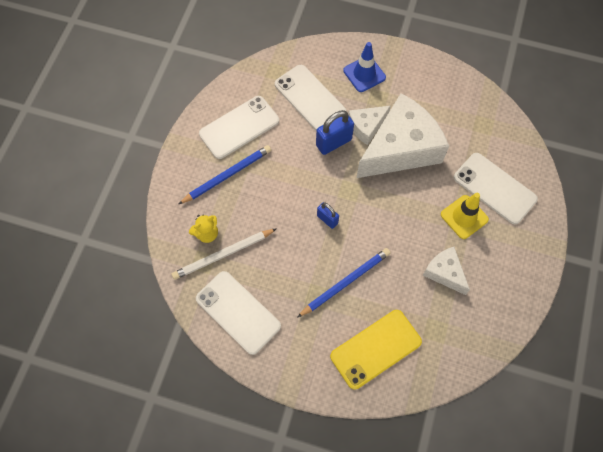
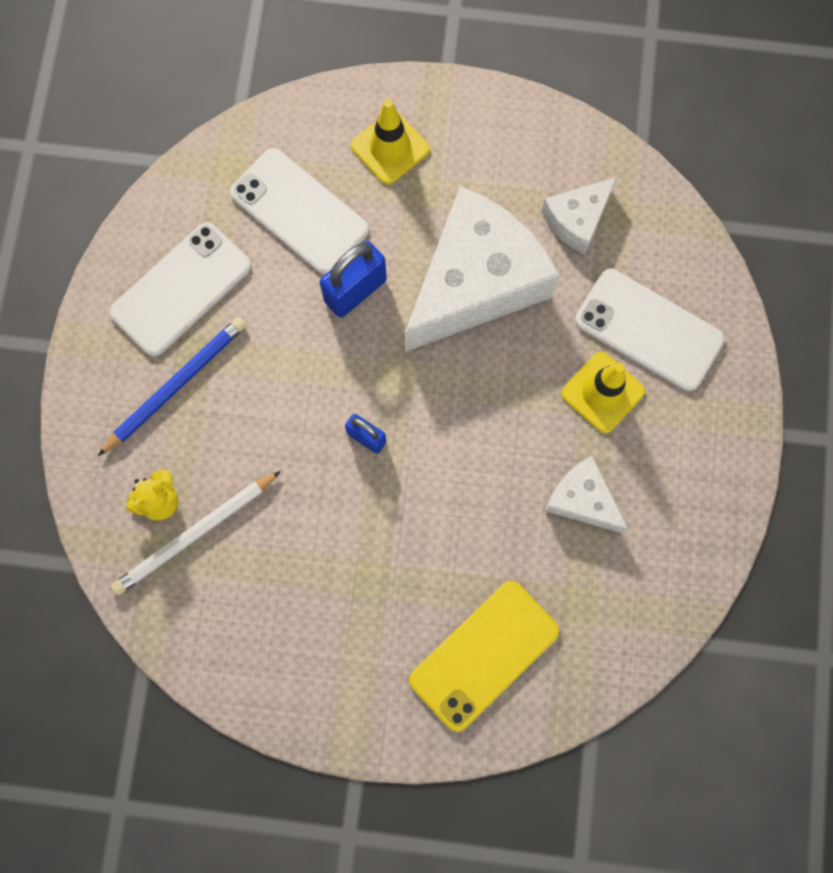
camera: 10 degrees left, 10 degrees up
white phone [196,271,281,355] -> none
blue pencil [297,248,391,318] -> none
blue traffic cone [343,42,386,92] -> yellow traffic cone [351,99,430,185]
white cheese [348,106,391,145] -> white cheese moved to [541,177,617,254]

